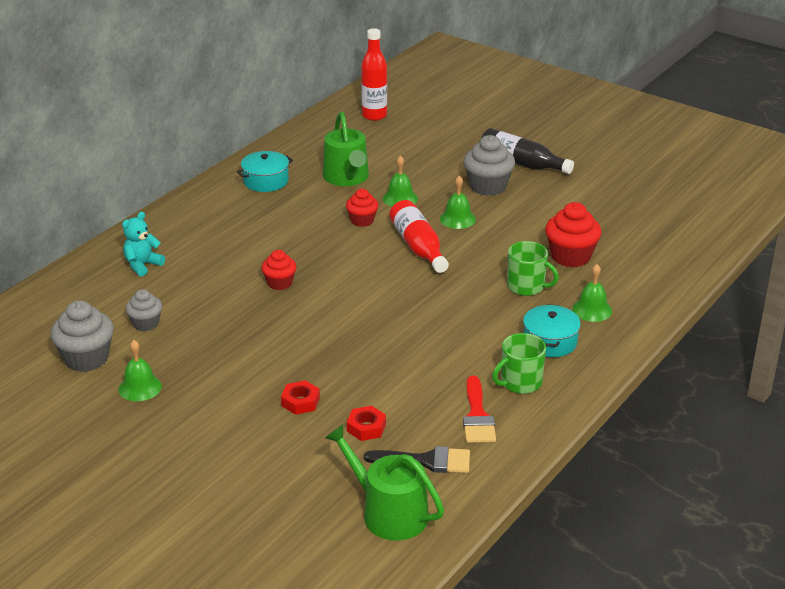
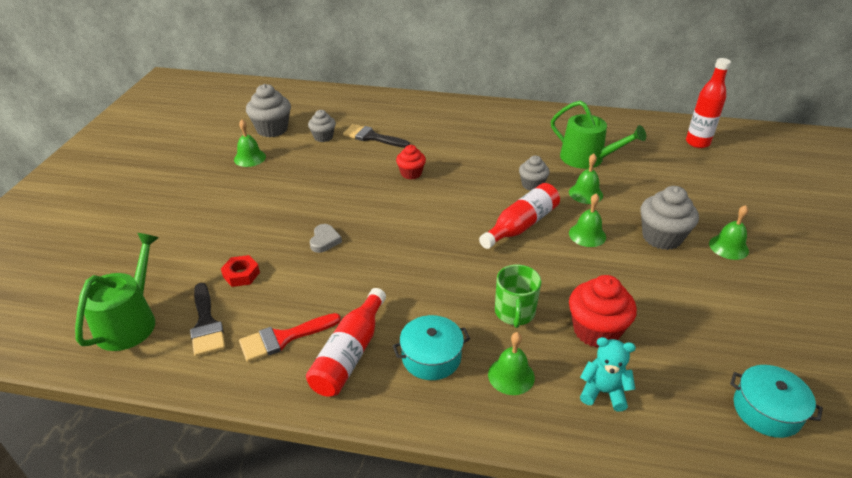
camera: 65 degrees right, 5 degrees up
turquoise teddy bear [122,212,165,277] -> turquoise teddy bear moved to [580,337,636,412]
turquoise pot [237,151,293,192] -> turquoise pot moved to [730,365,823,438]
red nut [281,380,320,415] -> none
green watering can [323,112,369,186] -> green watering can turned 105 degrees counterclockwise [551,100,646,169]
red cupcake [346,189,379,227] -> grey cupcake [519,156,550,191]
black bottle [481,128,574,174] -> green bell [709,205,749,260]
green mug [492,333,546,394] -> red bottle [306,288,386,397]
none -> grey heart [310,224,342,253]
none -> black brush [343,124,410,148]

